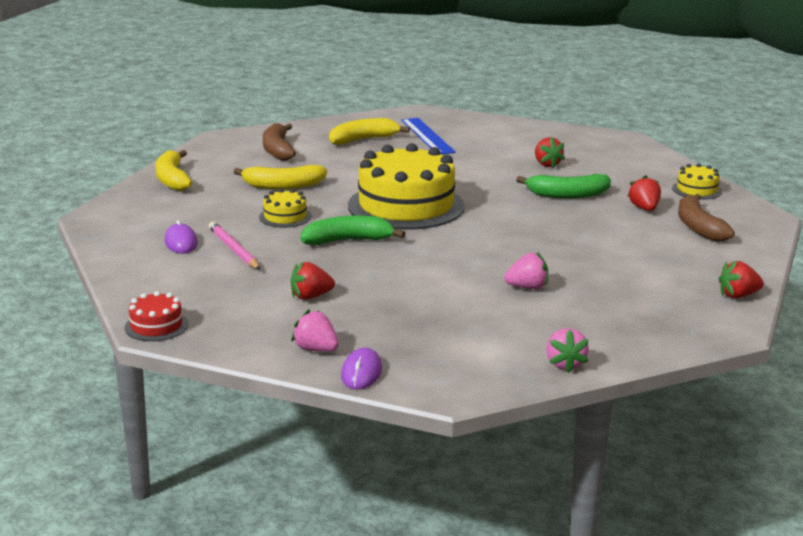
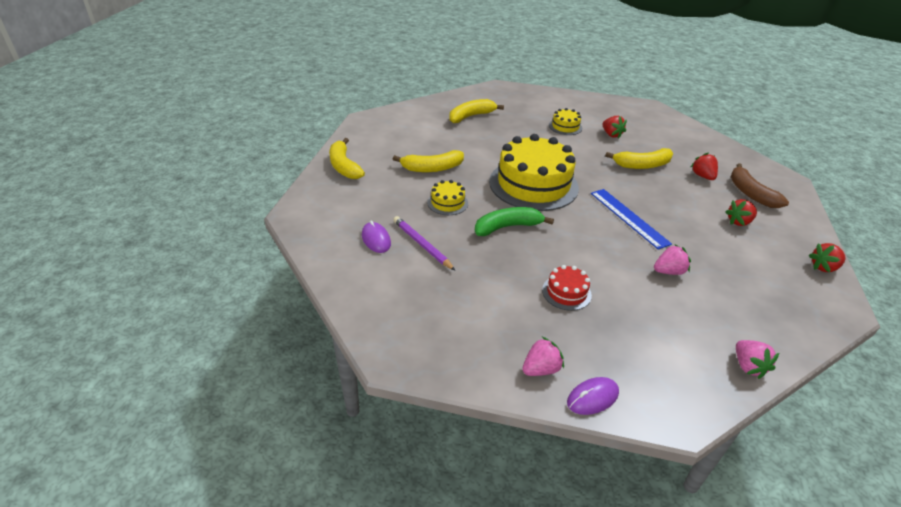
camera: 10 degrees left, 15 degrees up
red cake [124,291,188,341] -> red cake moved to [542,265,592,311]
pink pencil [209,222,260,270] -> purple pencil [393,216,455,270]
brown banana [263,123,296,161] -> none
red strawberry [291,262,335,300] -> red strawberry moved to [725,199,757,226]
pink strawberry [291,309,339,352] -> pink strawberry turned 120 degrees clockwise [522,337,564,376]
purple mouse [341,348,382,390] -> purple mouse turned 60 degrees clockwise [567,377,619,415]
blue ruler [402,118,456,154] -> blue ruler moved to [591,189,672,250]
green banana [516,174,611,198] -> yellow banana [605,148,673,169]
yellow cake [672,164,723,199] -> yellow cake moved to [549,108,582,135]

